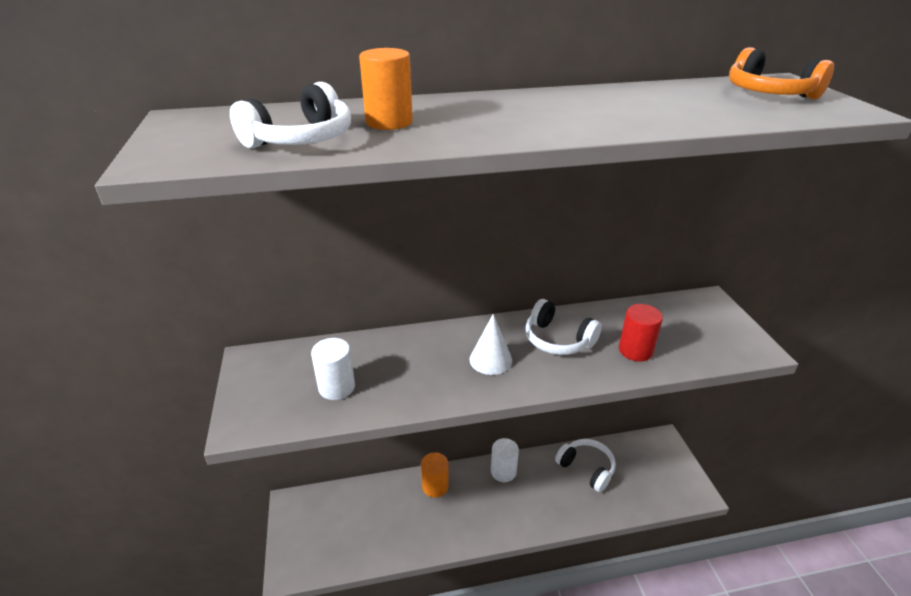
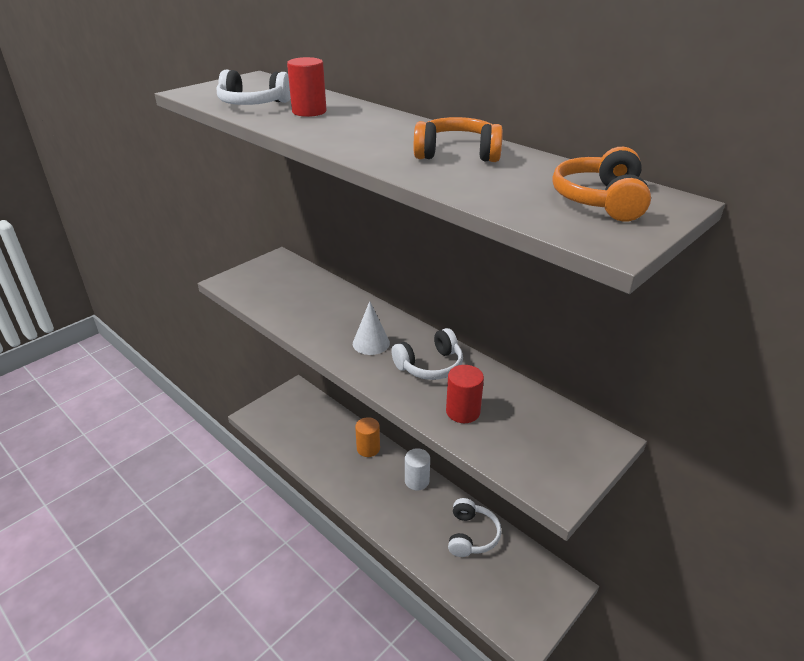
camera: 55 degrees right, 0 degrees up
white cylinder [311,338,355,400] -> none
orange cylinder [359,48,413,130] -> red cylinder [287,57,326,117]
white headphones [525,299,602,355] -> white headphones turned 120 degrees counterclockwise [391,328,463,380]
none -> orange headphones [414,117,503,162]

